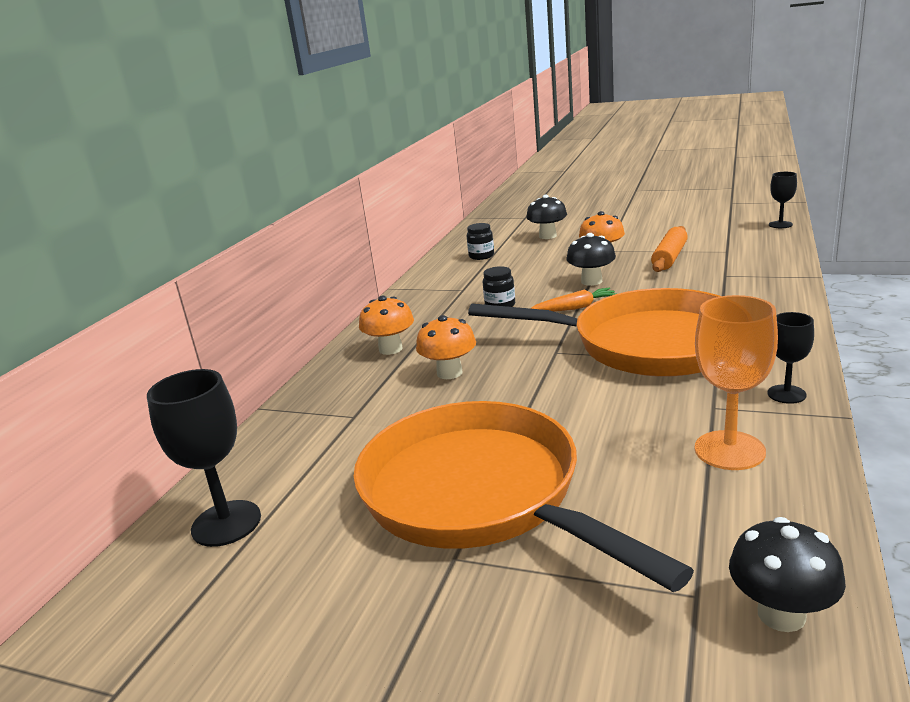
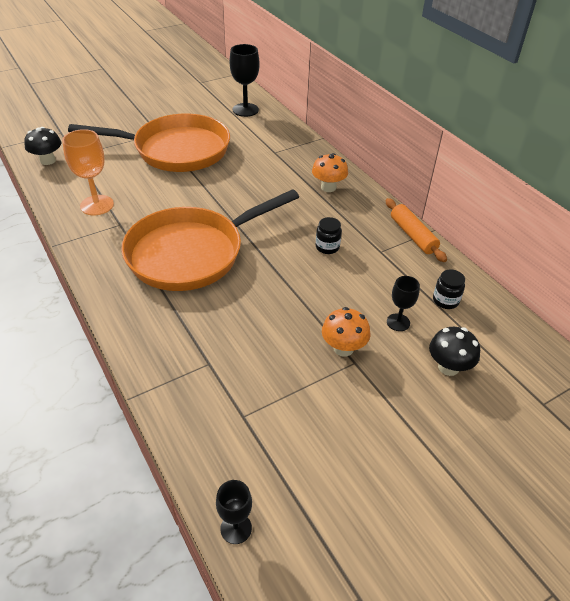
camera: 125 degrees right, 20 degrees up
orange mushroom [416,315,476,379] -> none
orange carrot [530,288,616,312] -> none
black mushroom [566,233,616,286] -> none
orange rolling pin [651,226,688,272] -> orange rolling pin moved to [386,198,447,262]
black goblet [767,312,814,404] -> black goblet moved to [387,276,420,331]

